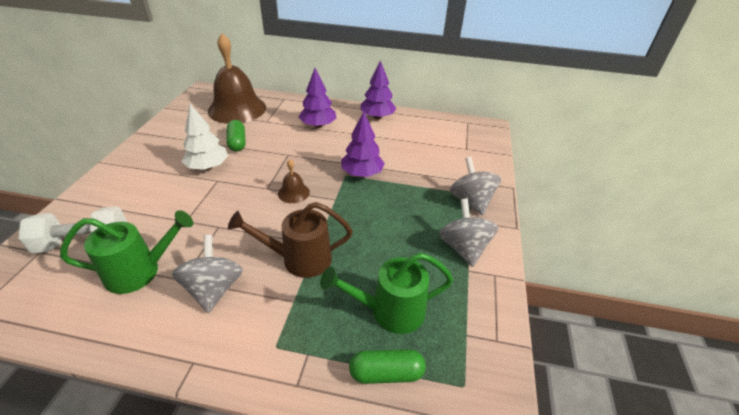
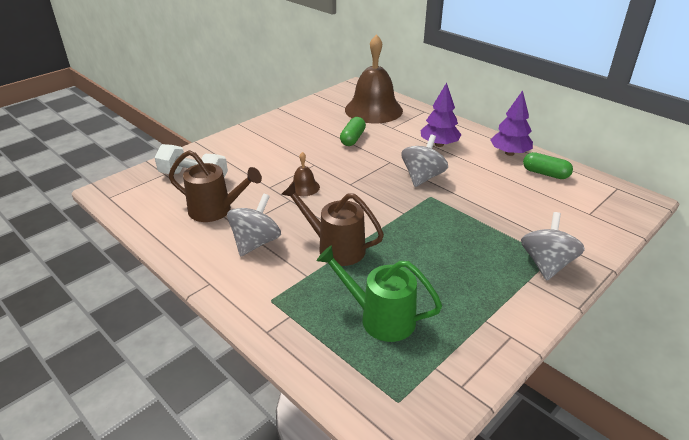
camera: 35 degrees right, 5 degrees down
green watering can [60,210,193,294] -> brown watering can [169,150,262,222]
white tree [182,104,228,170] -> none
brown bell [278,159,310,203] -> brown bell moved to [289,152,320,196]
purple tree [341,111,385,177] -> none
green capsule [349,349,426,384] -> green capsule moved to [523,152,573,179]
grey spinning top [439,199,498,267] -> grey spinning top moved to [401,135,448,187]

